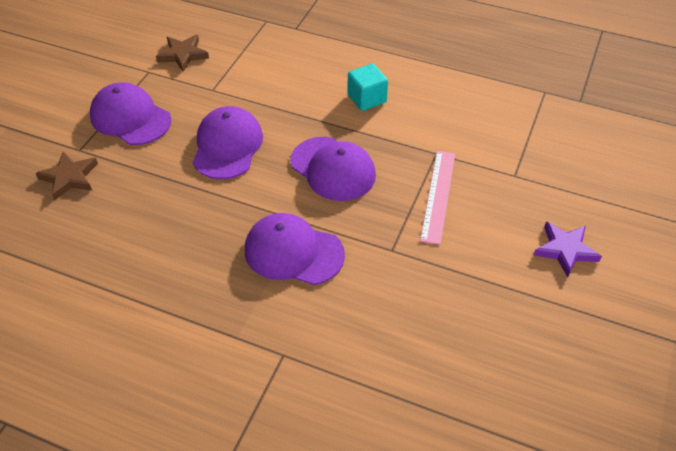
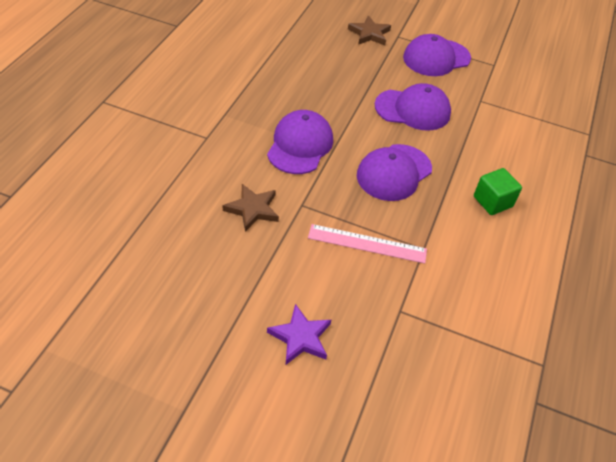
camera: 85 degrees right, 0 degrees up
purple cap [90,82,171,145] -> purple cap turned 150 degrees counterclockwise [403,34,471,76]
brown star [156,35,209,72] -> brown star moved to [223,184,279,232]
turquoise cube [347,64,388,111] -> green cube [474,168,522,215]

